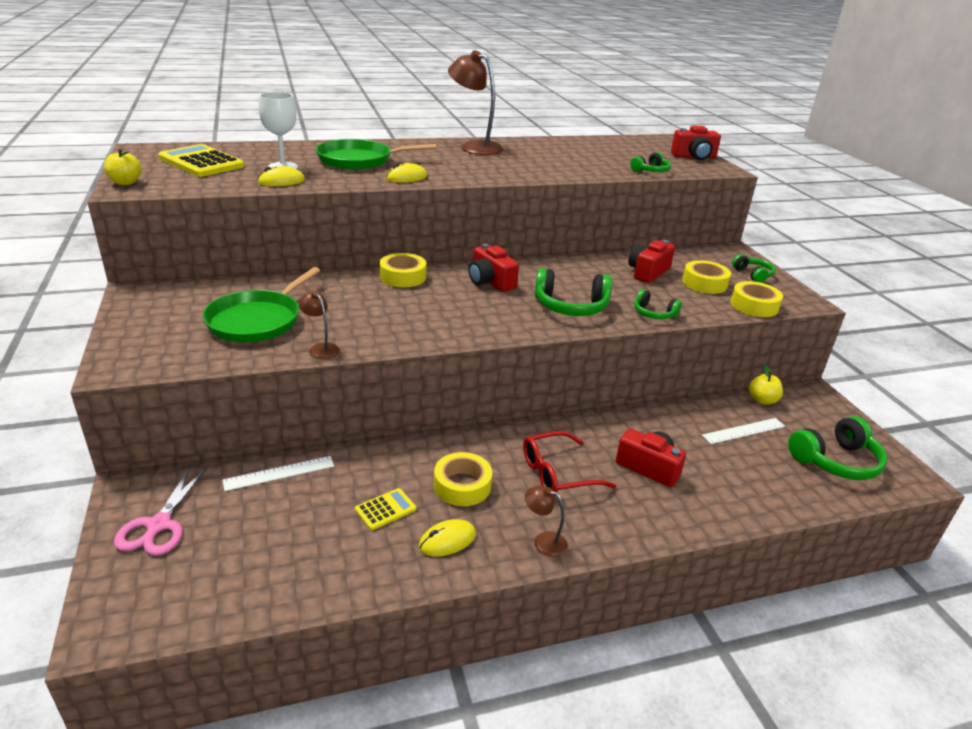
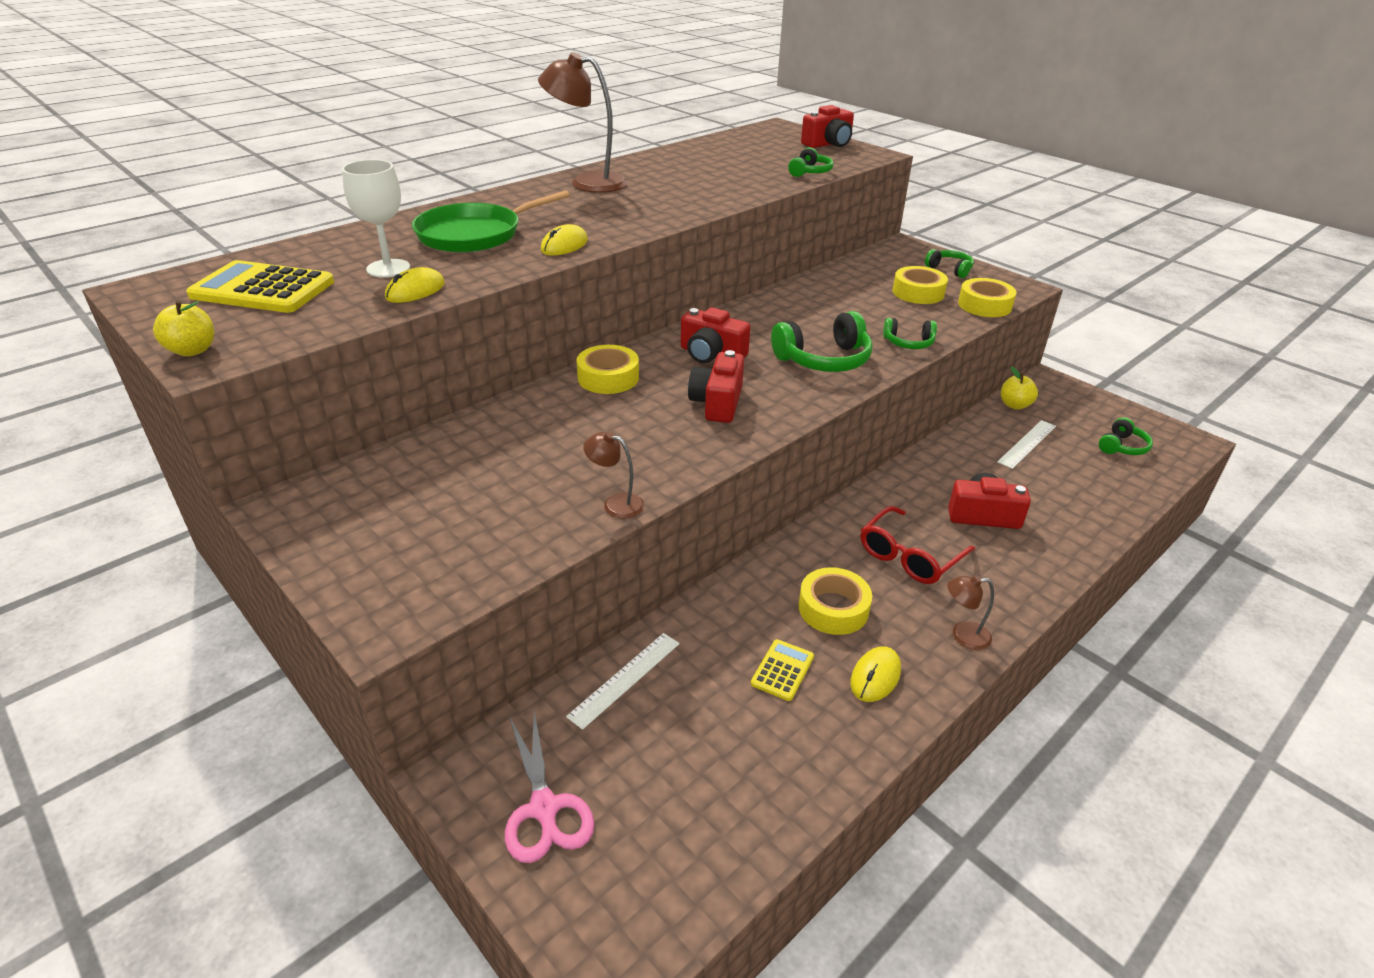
camera: 25 degrees left, 5 degrees up
green pan [203,267,321,342] -> none
red camera [628,240,675,283] -> red camera moved to [688,350,744,423]
green headphones [788,416,887,480] -> green headphones [1099,417,1153,455], size x0.57

